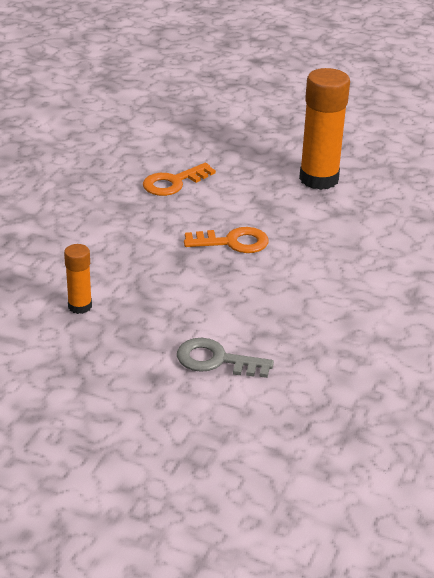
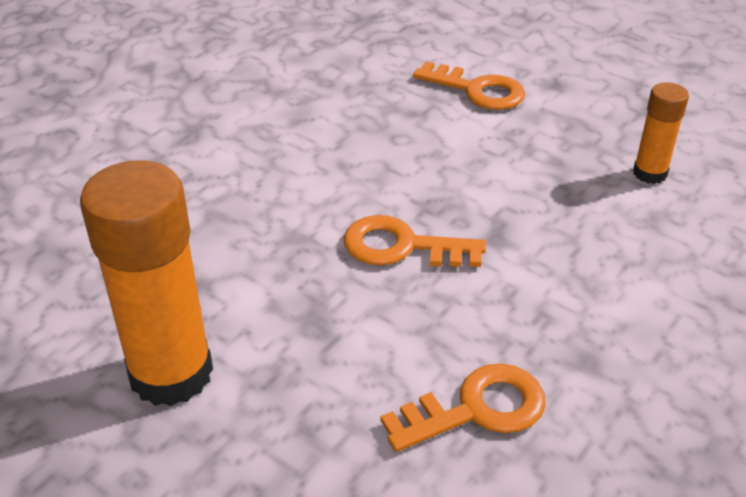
camera: 165 degrees left, 5 degrees up
grey key [177,338,274,378] -> orange key [413,61,525,110]

